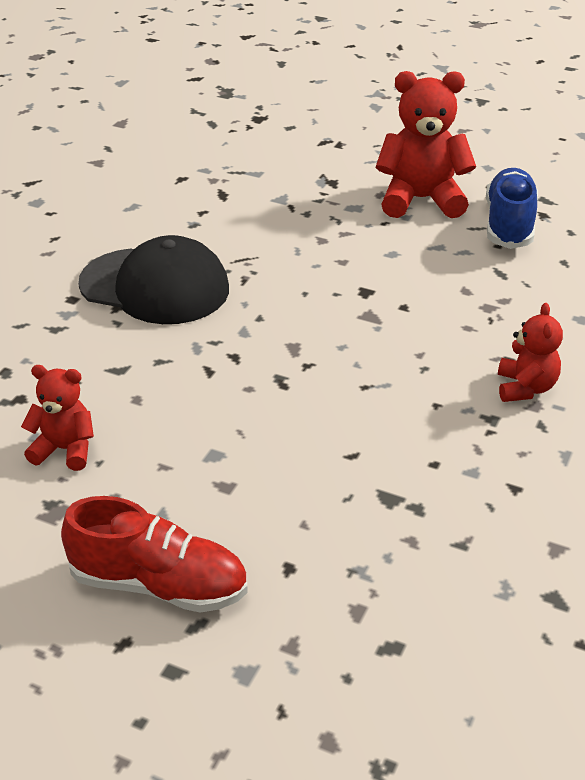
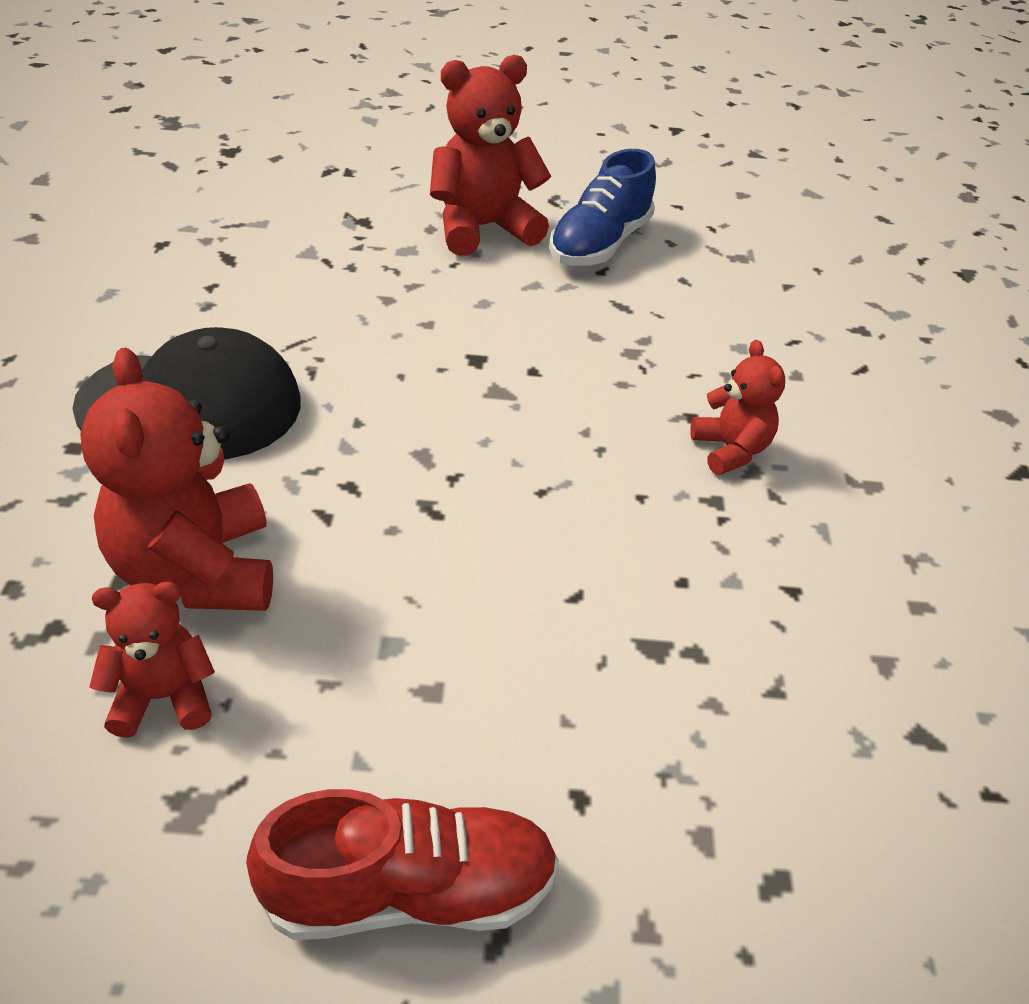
camera: 25 degrees left, 5 degrees up
blue shoe [486,168,538,249] -> blue shoe turned 135 degrees counterclockwise [549,149,656,266]
none -> red teddy bear [80,348,273,611]

